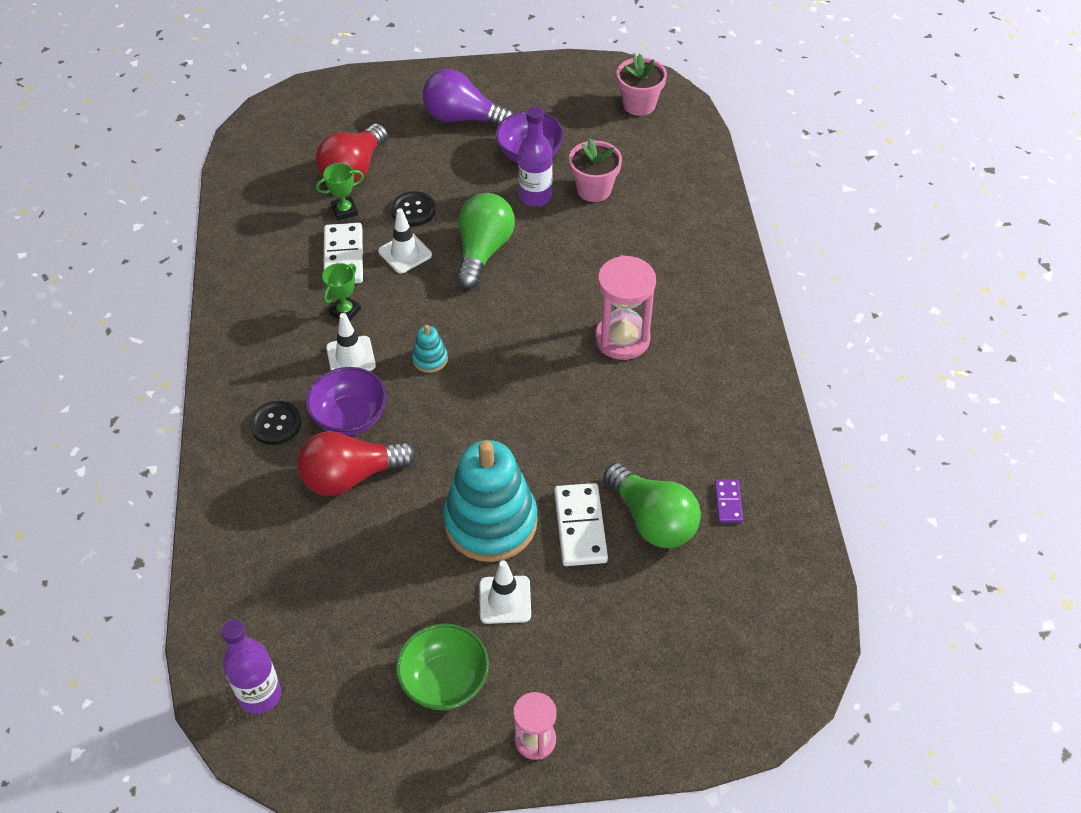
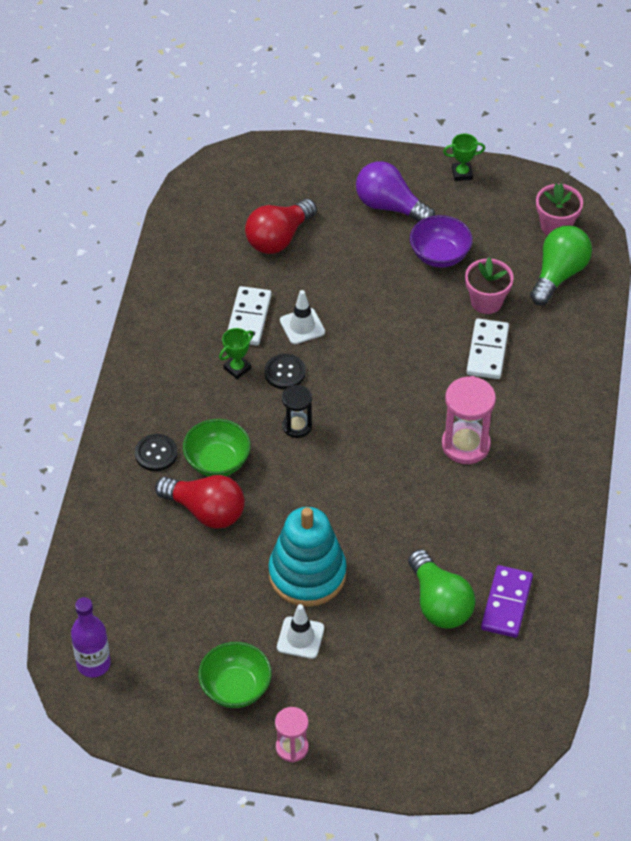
camera: 15 degrees right, 0 degrees up
red light bulb [297,431,416,496] -> red light bulb turned 150 degrees counterclockwise [155,475,245,529]
purple bowl [306,367,387,436] -> green bowl [183,419,251,477]
green trophy [316,163,364,221] -> green trophy moved to [443,134,485,181]
white traffic cone [326,313,376,371] -> none
black button [391,191,436,227] -> black button moved to [264,354,306,389]
turquoise stacking toy [412,325,448,373] -> black hourglass [282,385,312,438]
green light bulb [456,193,515,289] -> green light bulb moved to [530,226,592,305]
purple bottle [518,107,553,207] -> none
white domino [554,483,608,566] -> white domino moved to [467,319,509,379]
purple domino [714,479,743,523] -> purple domino [481,565,533,638], size x1.81

